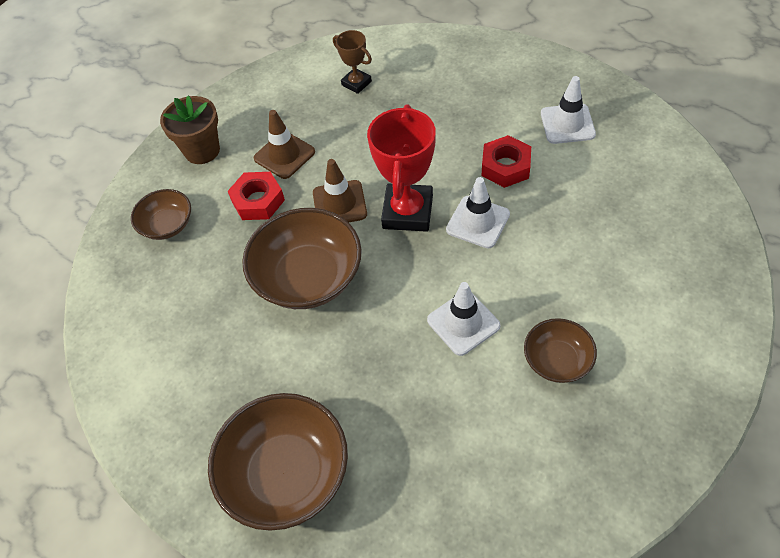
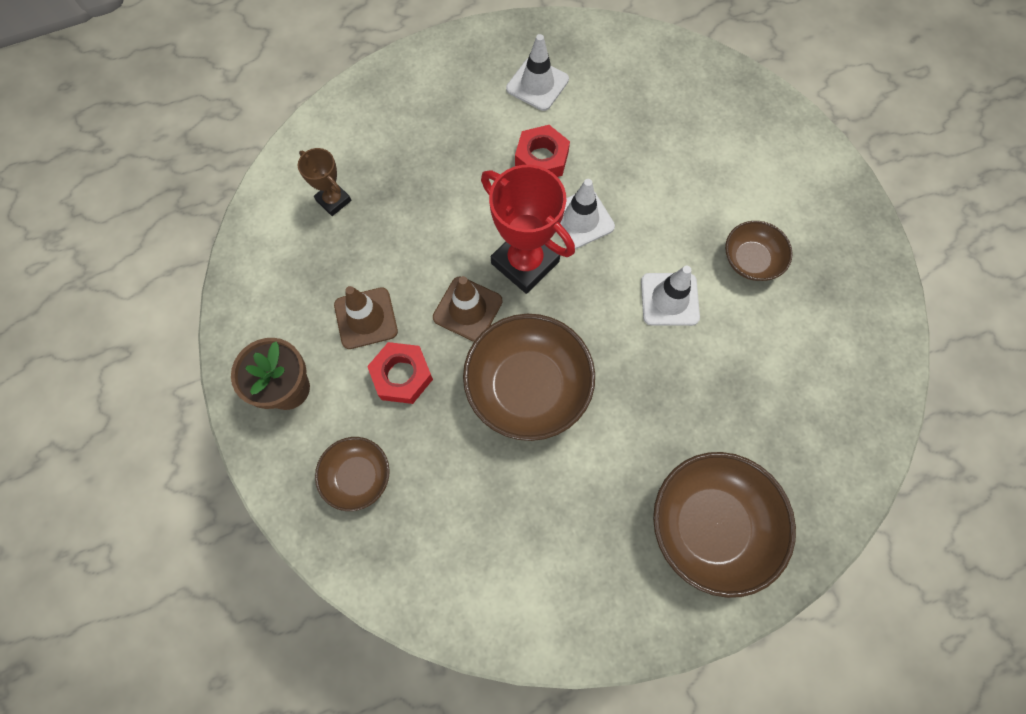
camera: 60 degrees left, 15 degrees up
brown trophy [333,30,372,94] -> brown trophy turned 60 degrees clockwise [298,148,351,216]

